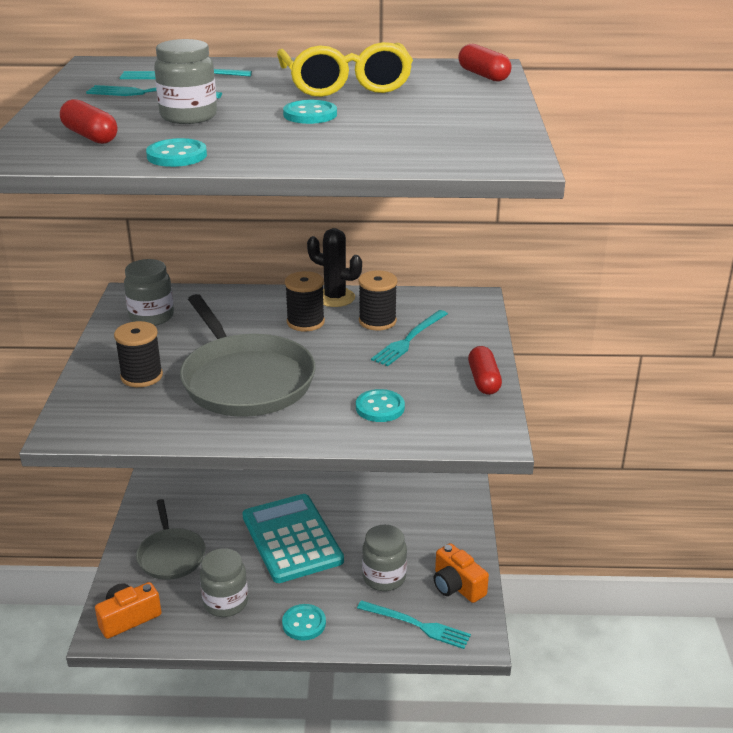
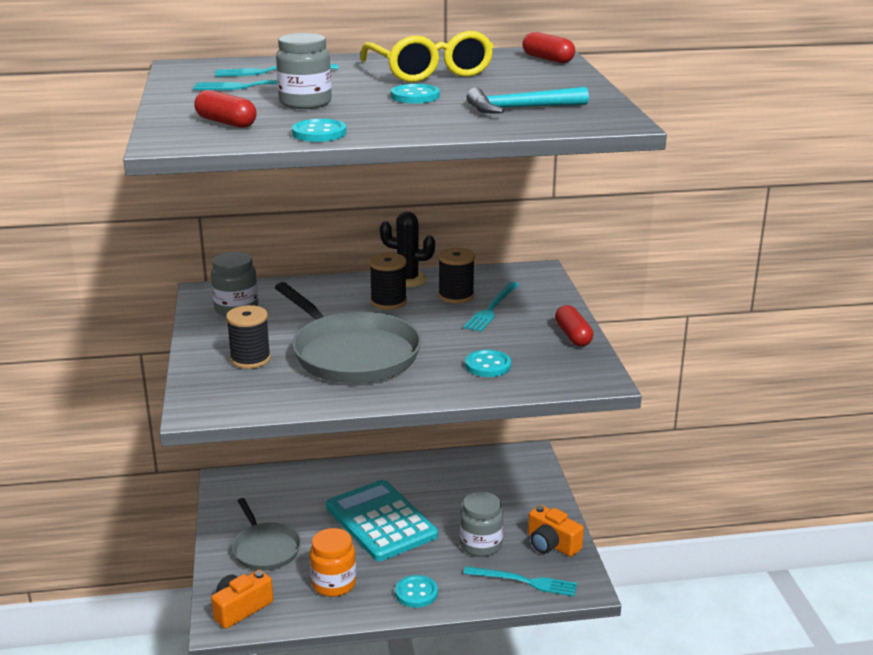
camera: 10 degrees left, 5 degrees down
grey jar [200,548,248,617] -> orange jar [310,528,356,597]
none -> turquoise hammer [467,87,589,113]

